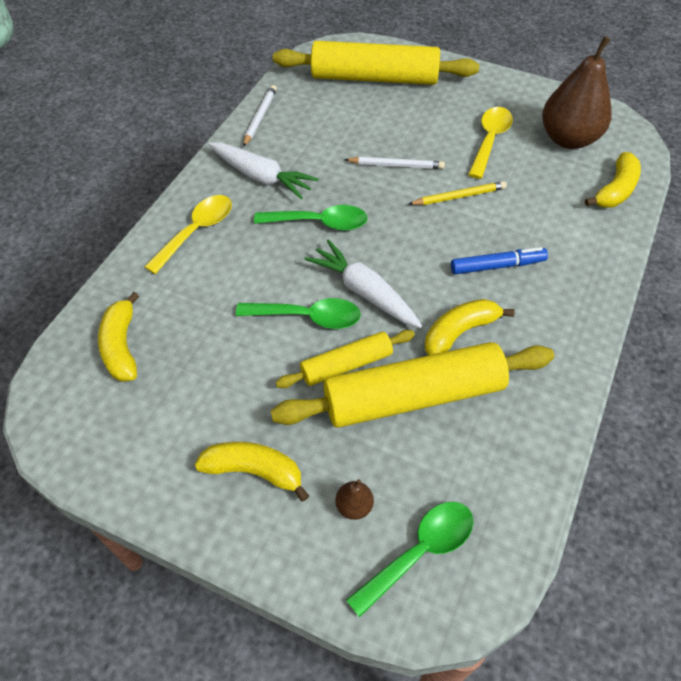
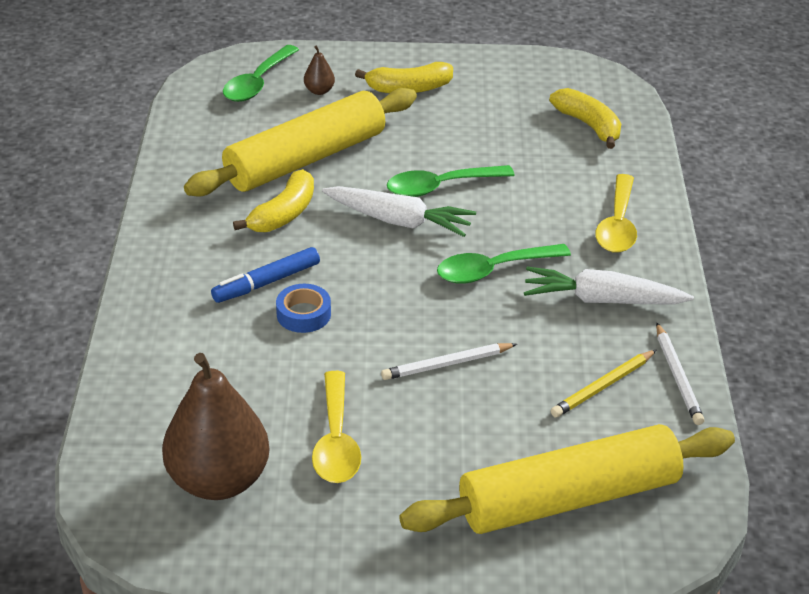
camera: 155 degrees right, 15 degrees down
yellow rolling pin [275,330,415,388] -> none
yellow pencil [408,181,507,205] -> yellow pencil moved to [550,350,656,418]
yellow banana [585,152,641,207] -> none
none -> blue tape [276,284,331,333]

